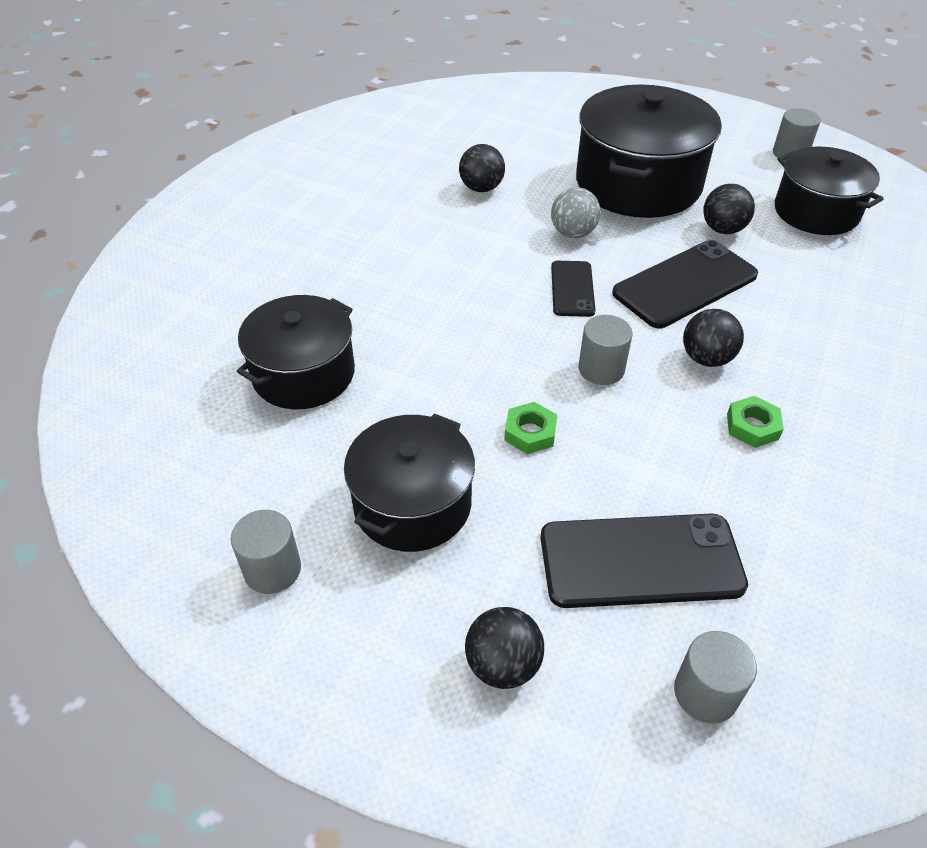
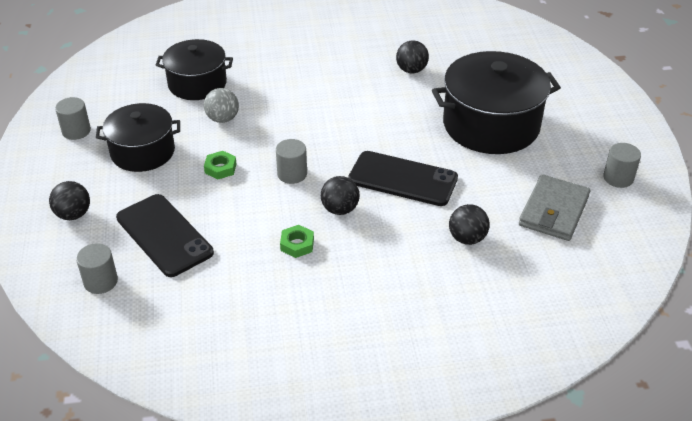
camera: 55 degrees right, 5 degrees down
grey ball [551,188,601,238] -> grey ball moved to [204,88,239,123]
black phone [551,261,595,317] -> none
black ball [703,184,755,234] -> black ball moved to [449,204,490,245]
black pot [775,147,884,235] -> grey wallet [519,174,590,241]

